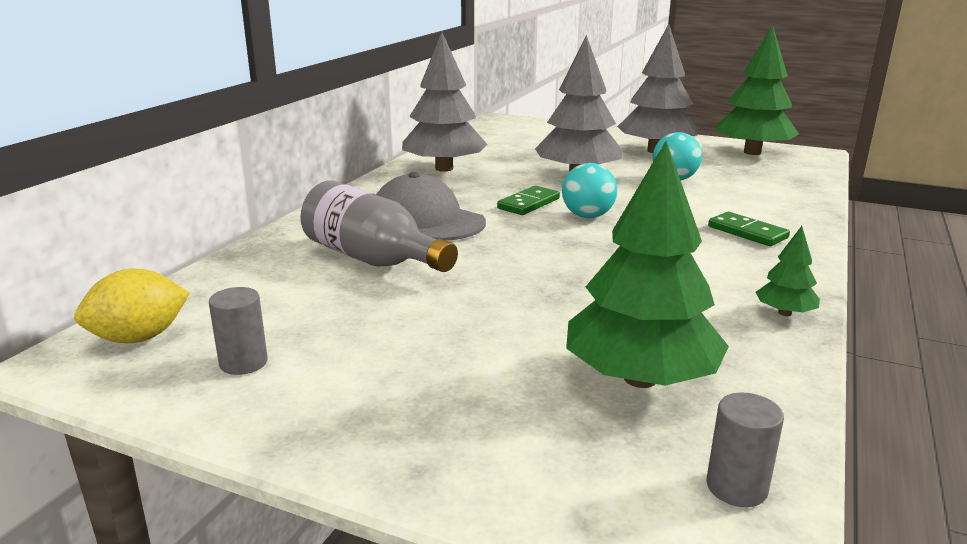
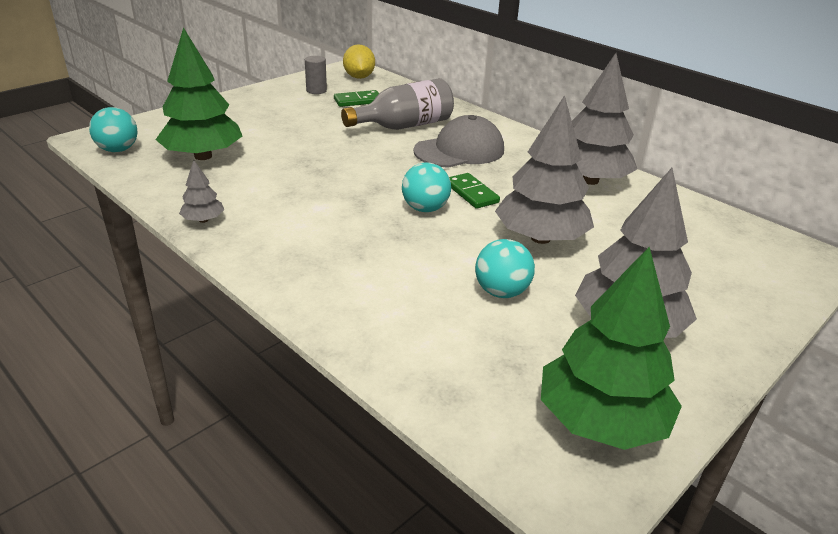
camera: 110 degrees right, 10 degrees up
grey cylinder [706,392,784,507] -> turquoise ball [89,107,138,152]
green domino [708,212,790,246] -> green domino moved to [334,90,379,107]
green tree [756,226,820,316] -> grey tree [179,160,224,223]

